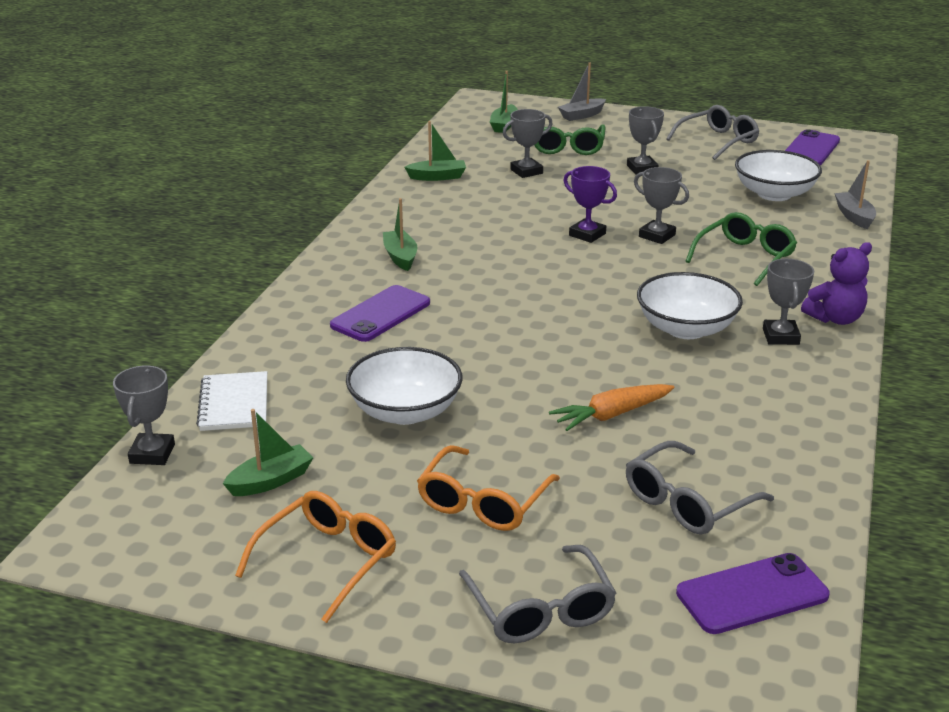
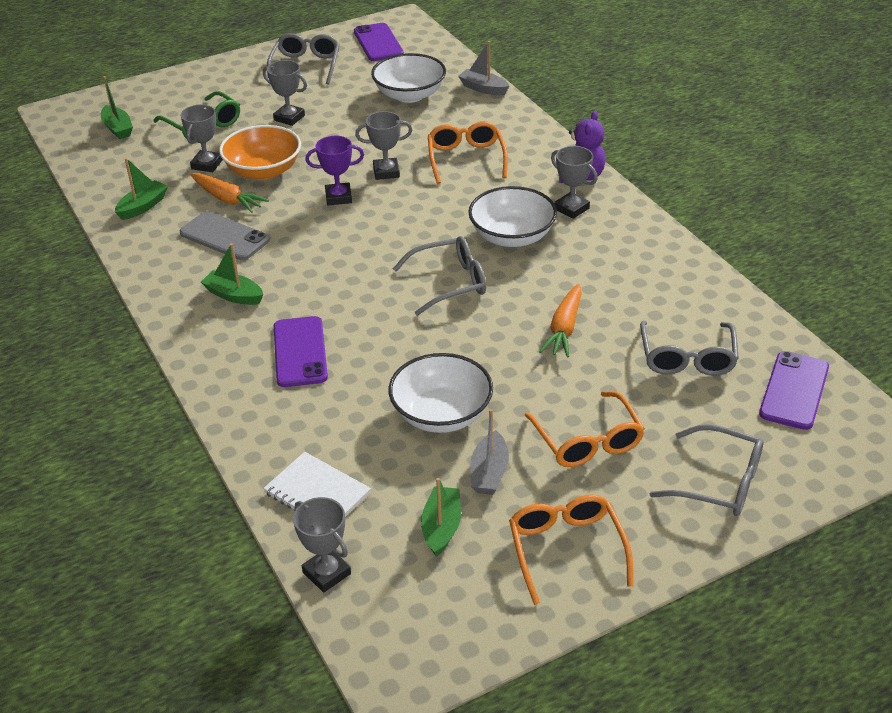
camera: 45 degrees left, 10 degrees up
grey boat [558,63,606,121] -> grey boat moved to [470,409,509,495]
green glasses [686,212,797,286] -> orange glasses [428,121,508,184]
none -> grey phone [180,211,270,260]
none -> orange carrot [190,173,269,213]
none -> orange bowl [219,125,301,180]
none -> grey glasses [393,236,486,316]

